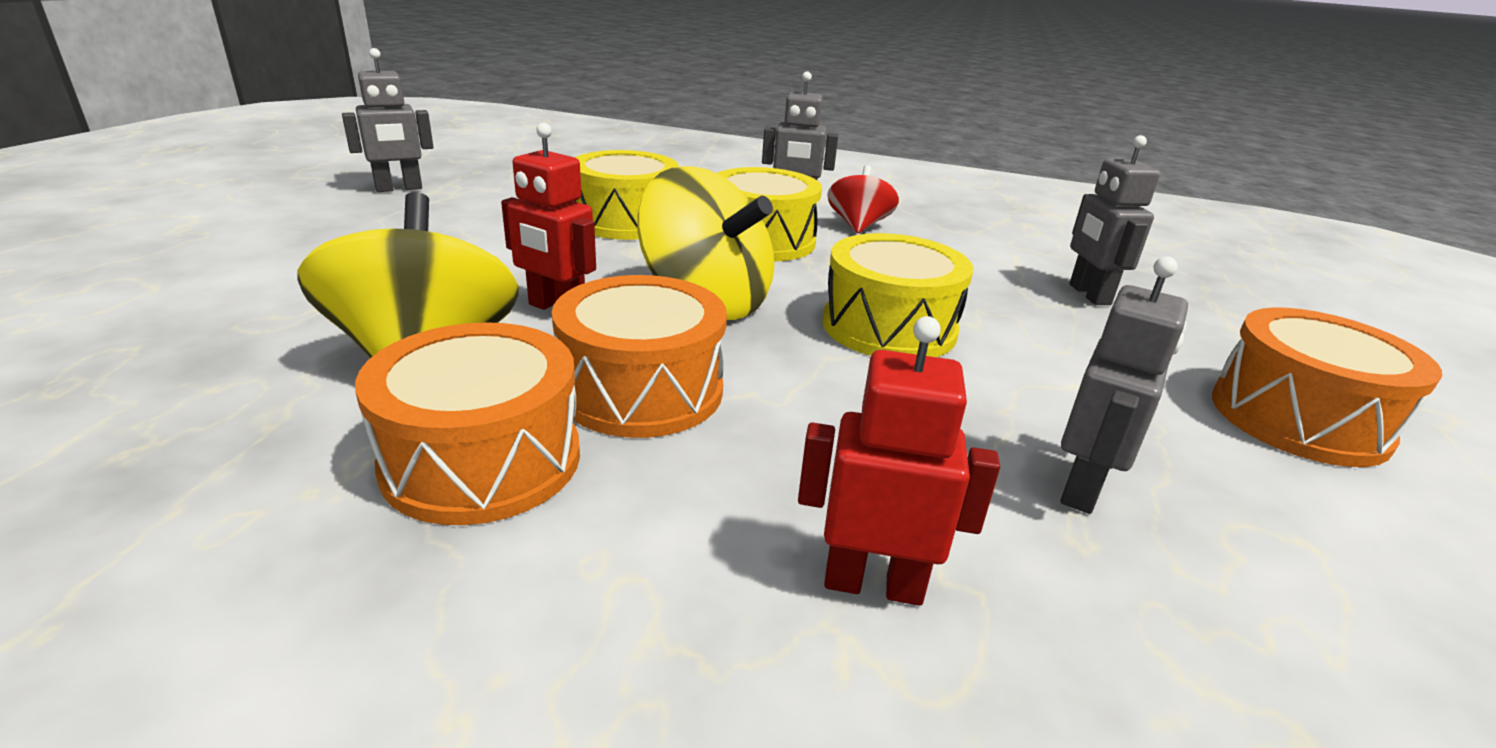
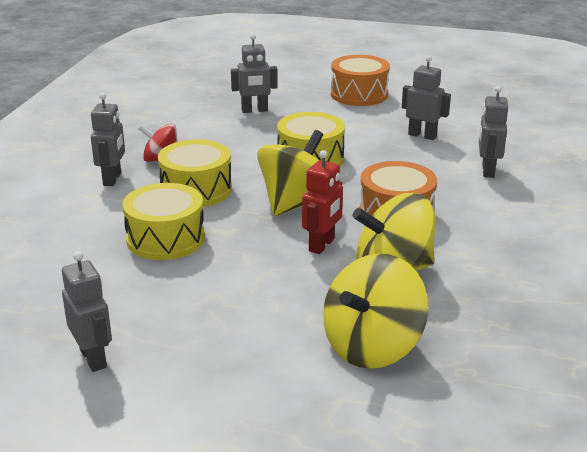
camera: 90 degrees left, 0 degrees up
orange drum [355,322,580,525] -> none
red robot [798,316,1000,606] -> grey robot [479,86,508,178]
none -> yellow spinning top [323,254,428,369]

